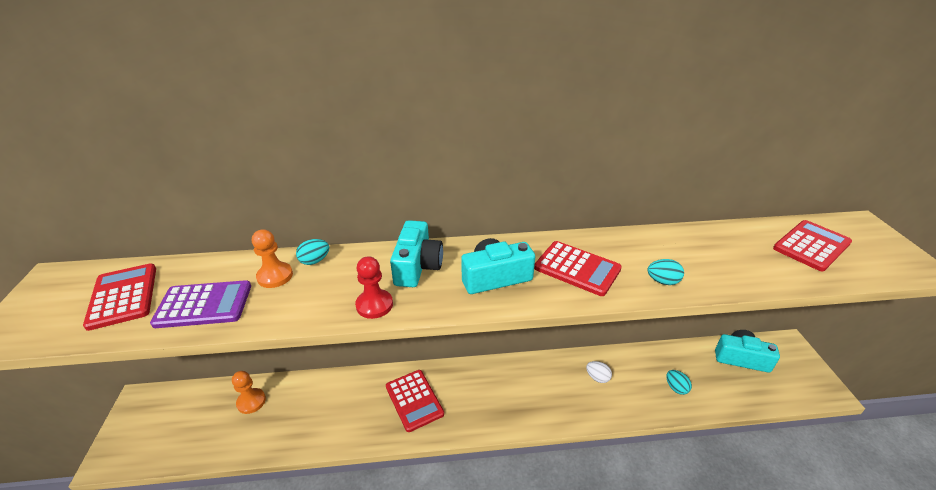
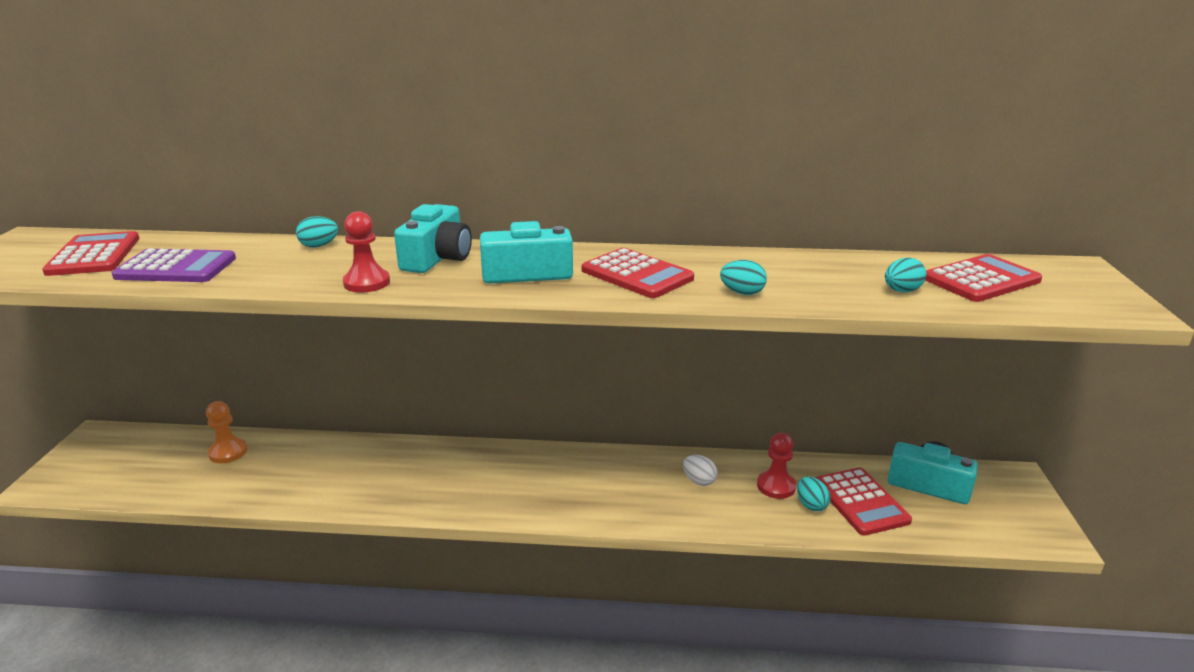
camera: 10 degrees right, 10 degrees down
orange pawn [252,229,293,288] -> none
red calculator [386,370,444,432] -> red calculator moved to [816,468,912,536]
none -> red pawn [757,433,796,499]
none -> turquoise egg [885,257,926,292]

